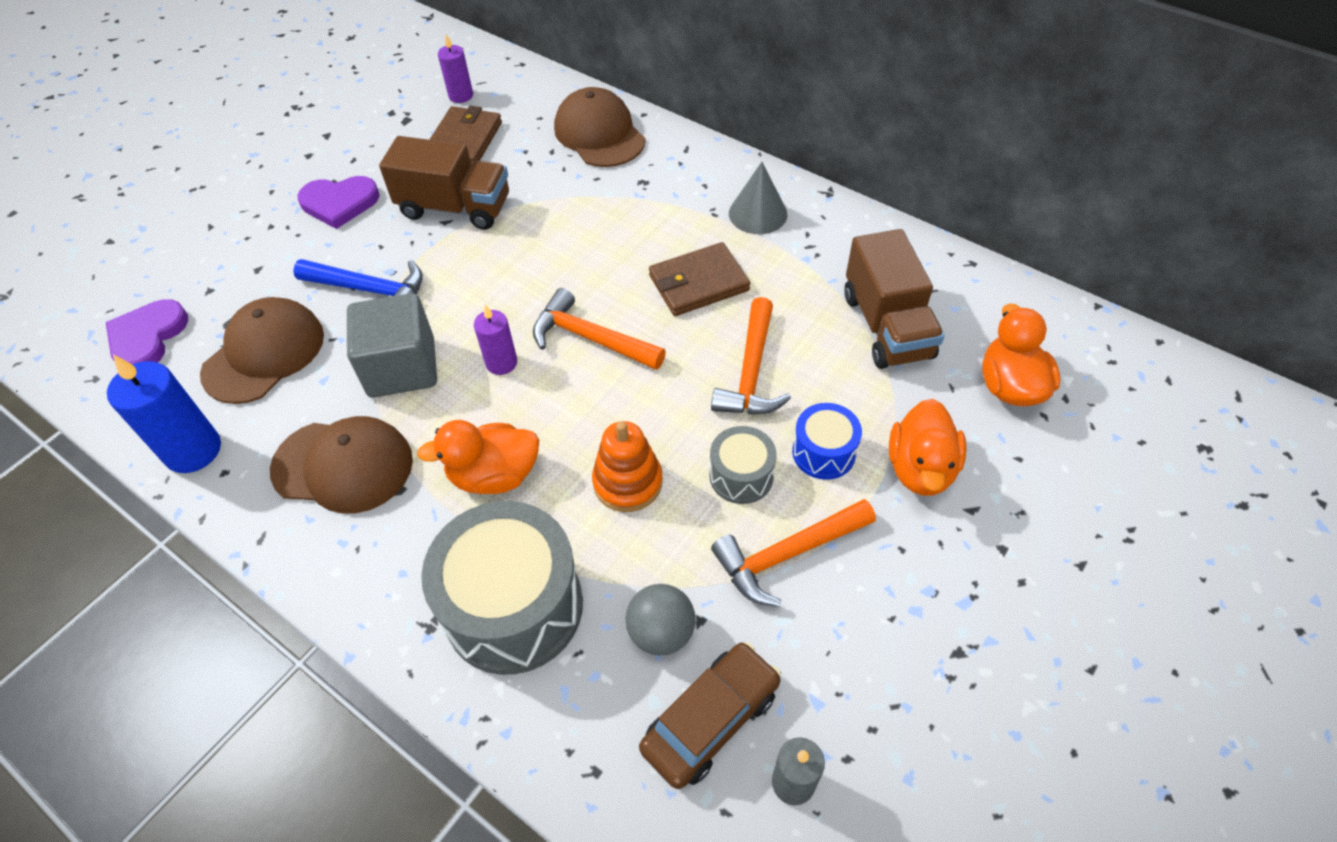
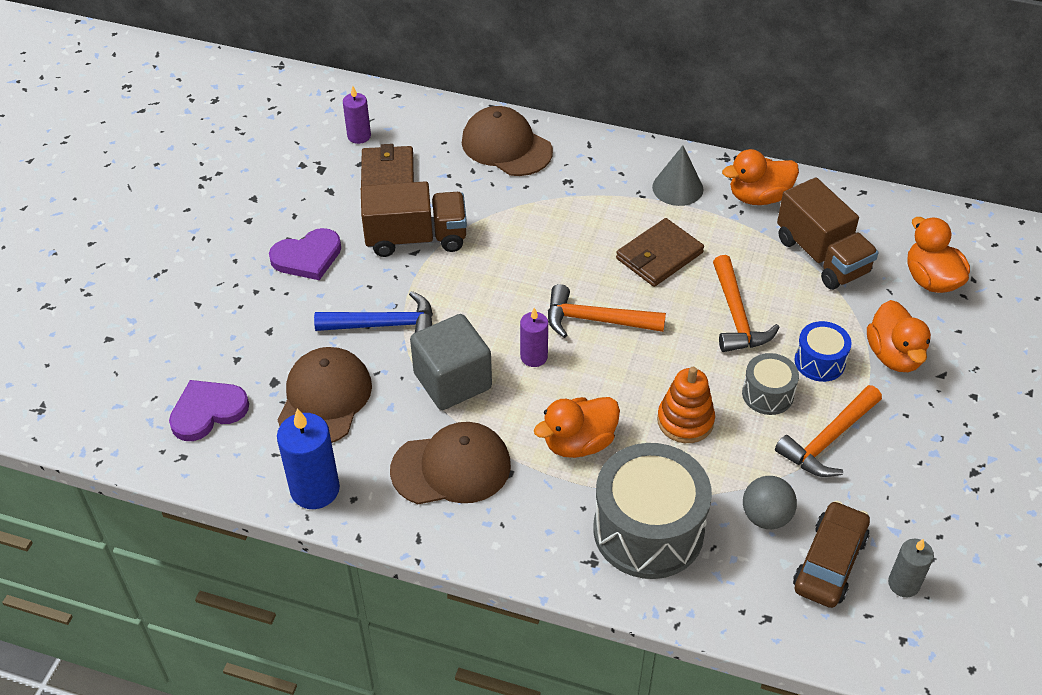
camera: 20 degrees left, 5 degrees down
purple heart [106,299,188,364] -> purple heart turned 60 degrees clockwise [169,380,249,441]
none -> orange duck [722,149,799,205]

